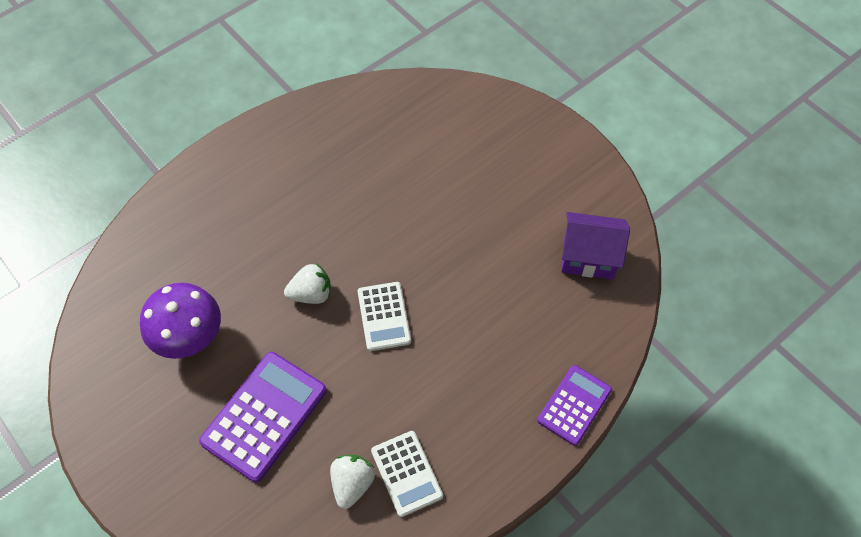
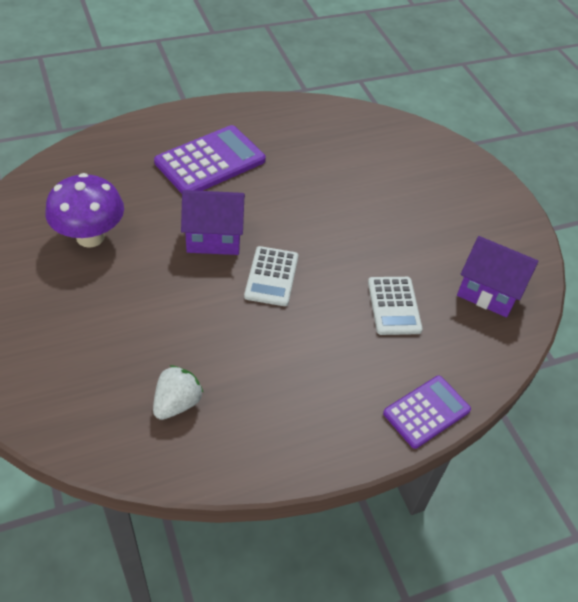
camera: 15 degrees right, 10 degrees down
purple calculator [199,352,327,482] -> purple calculator moved to [154,125,266,194]
white strawberry [284,263,331,304] -> purple house [181,190,245,255]
white calculator [371,431,443,517] -> white calculator moved to [368,277,423,335]

